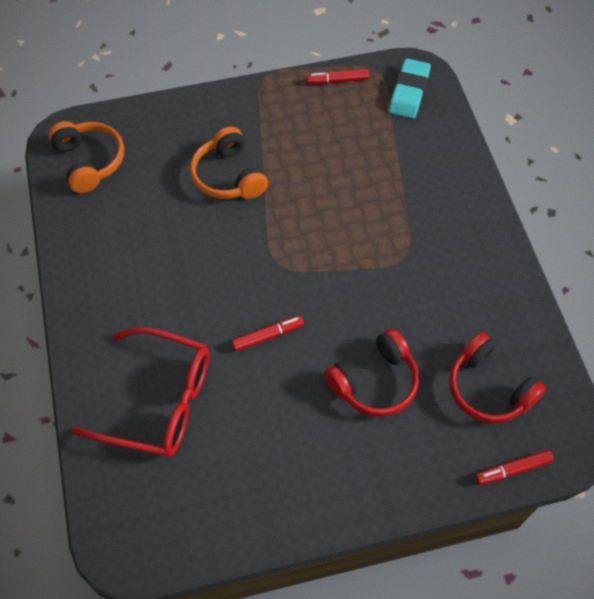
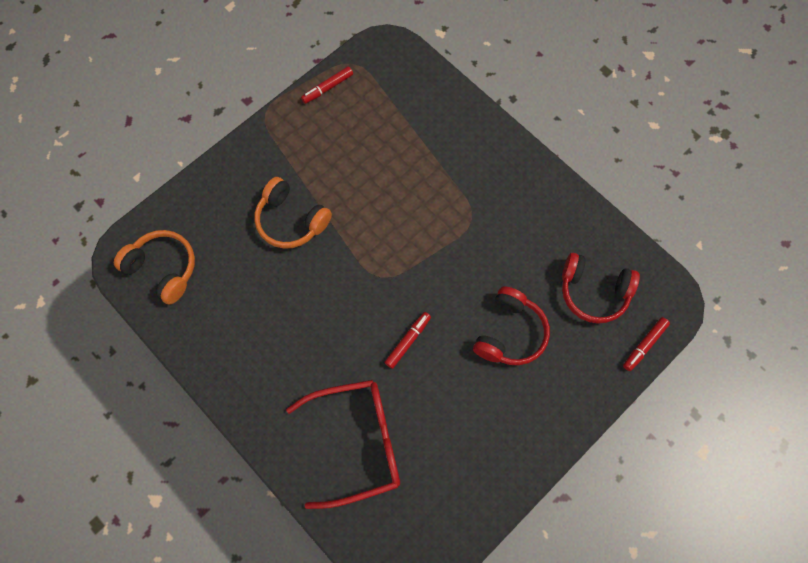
camera: 30 degrees left, 10 degrees up
turquoise eraser [389,58,431,119] -> none

